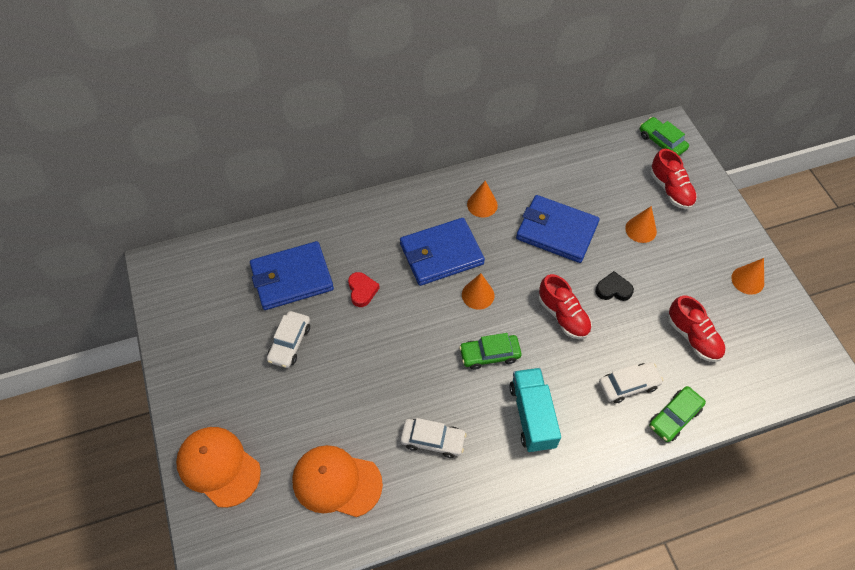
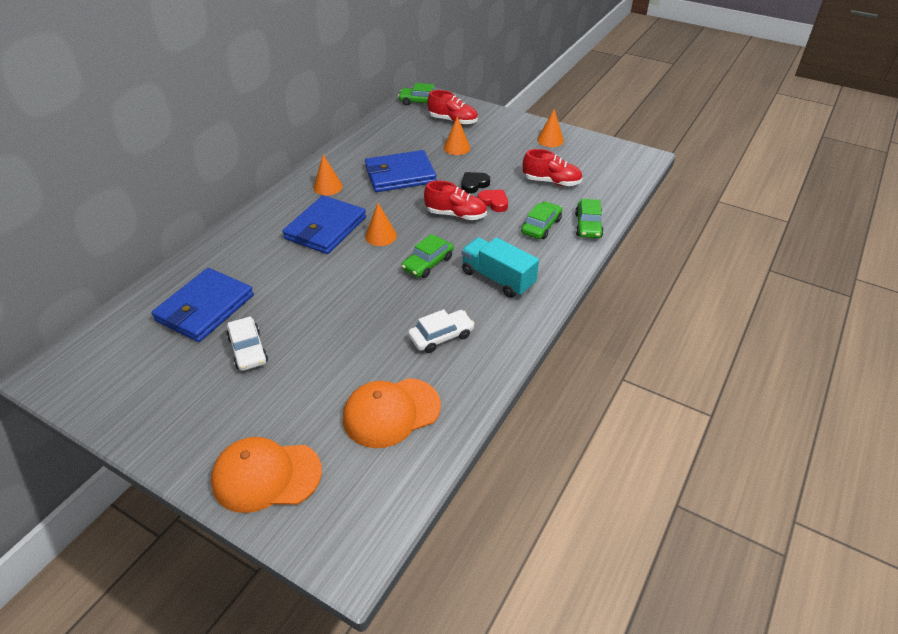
camera: 40 degrees left, 15 degrees down
red heart [348,272,380,307] -> red heart moved to [478,190,508,212]
white car [599,362,663,403] -> green car [521,201,562,239]

